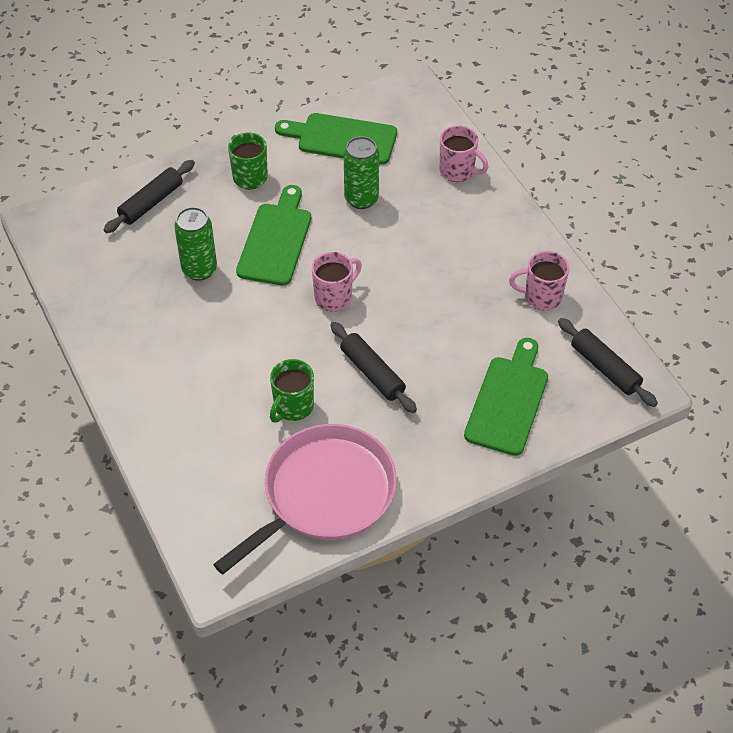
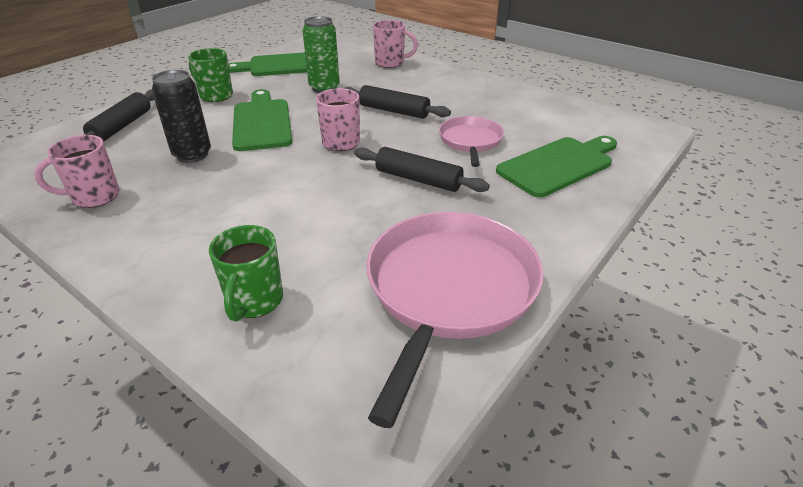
camera: 25 degrees left, 15 degrees down
green can [174,207,217,281] -> black can [152,70,211,163]
green mug [270,359,314,423] -> green mug moved to [209,225,283,322]
green cutting board [464,338,548,456] -> green cutting board turned 60 degrees clockwise [496,136,617,198]
pink mug [509,251,569,310] -> pink mug moved to [34,135,120,208]
black rolling pin [558,318,658,407] -> black rolling pin moved to [344,85,451,119]
none -> pink pan [439,116,504,167]

